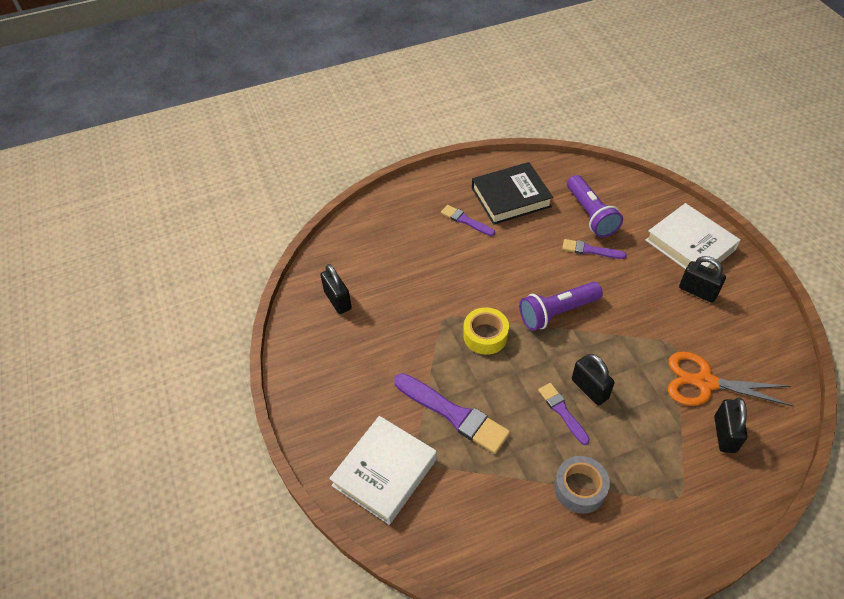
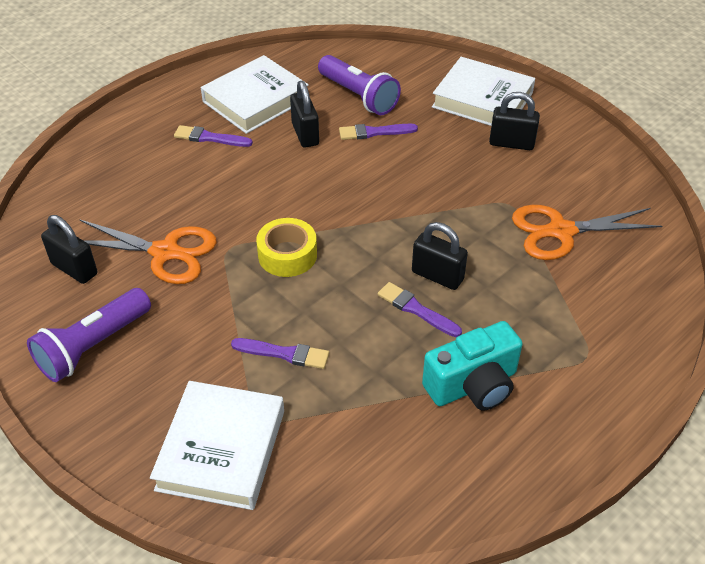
camera: 25 degrees left, 5 degrees down
purple brush [394,373,510,454] -> purple brush [231,338,329,369], size x0.56
black book [472,162,553,225] -> white book [201,55,309,134]
purple flashlight [519,282,603,331] -> purple flashlight moved to [27,288,151,382]
grey tape [554,456,610,514] -> turquoise camera [422,321,523,411]
black padlock [714,398,748,453] -> black padlock moved to [290,81,319,148]
none -> orange scissors [79,219,217,284]

